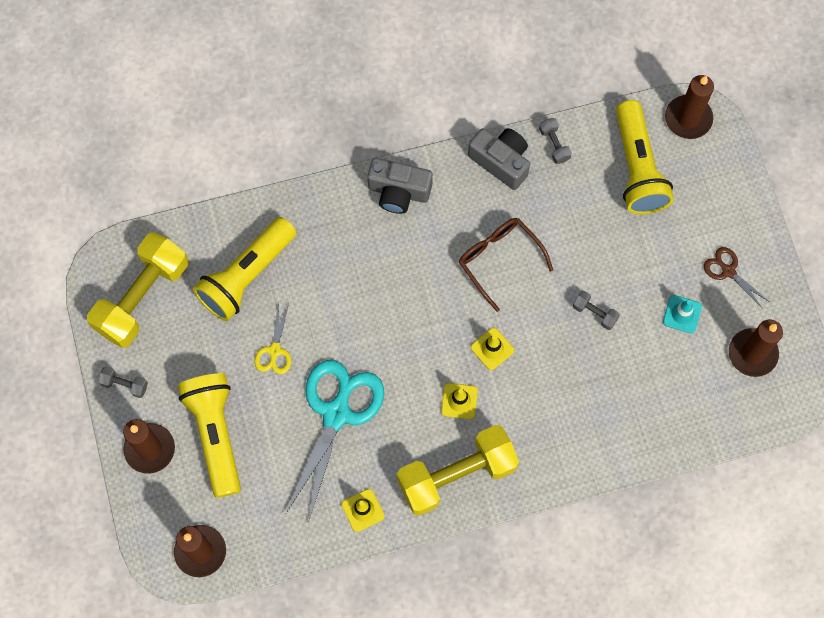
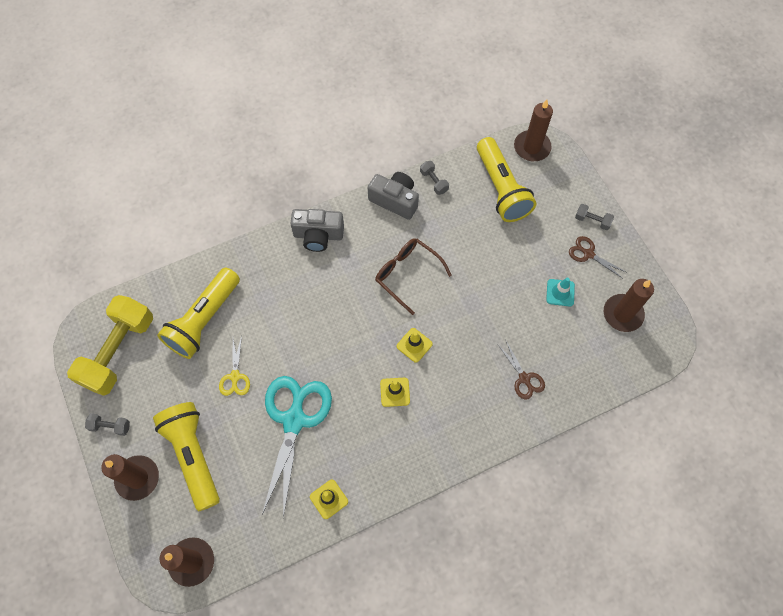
camera: 10 degrees left, 5 degrees down
yellow dumbbell [397,425,519,516] -> none
grey dumbbell [573,291,620,330] -> grey dumbbell moved to [575,204,614,230]
none -> brown scissors [498,341,545,400]

